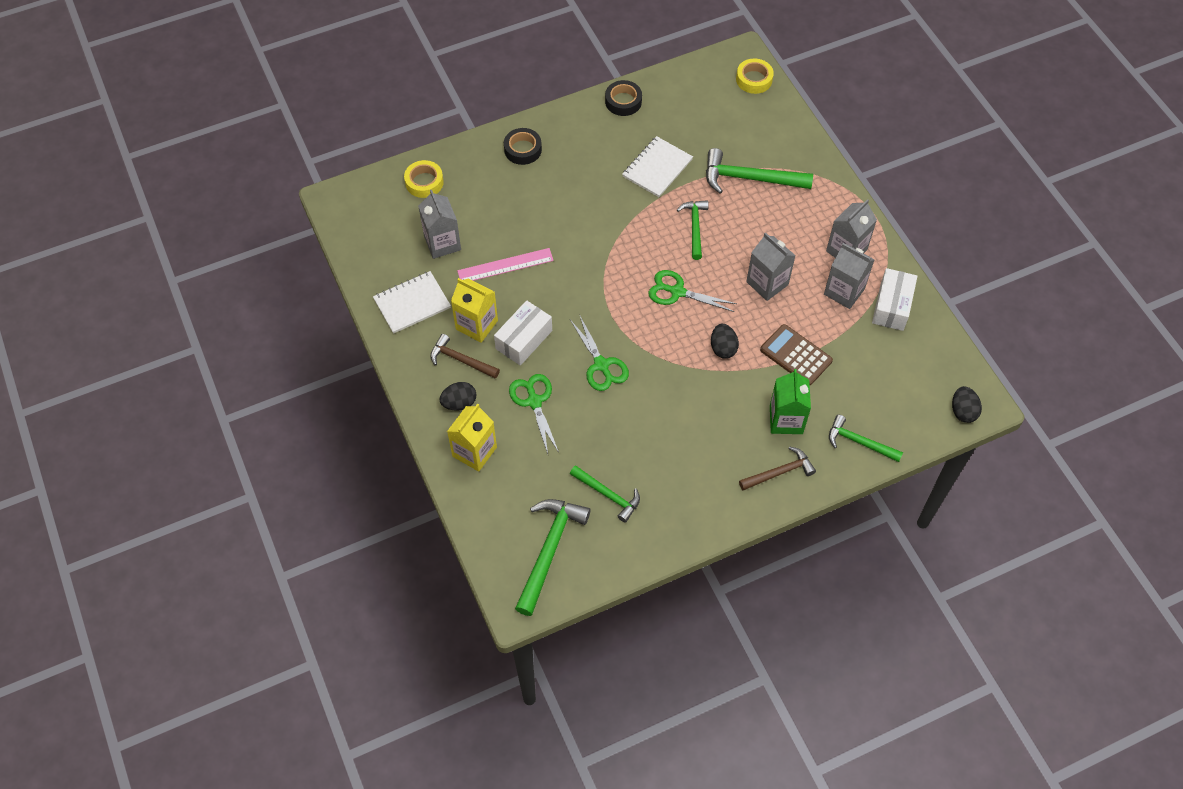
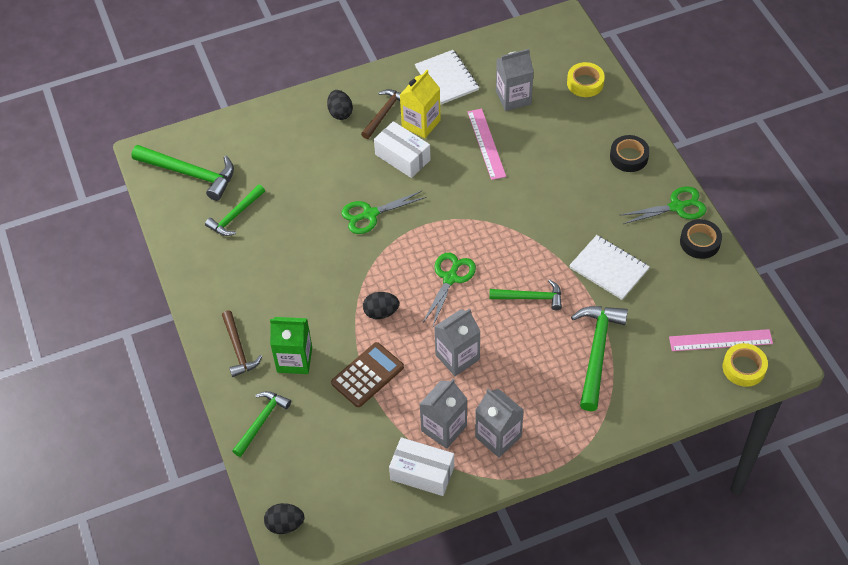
camera: 95 degrees right, 5 degrees down
yellow carton [447,403,497,472] -> none
green scissors [509,374,559,454] -> green scissors moved to [619,186,706,224]
none -> pink ruler [669,329,773,351]

